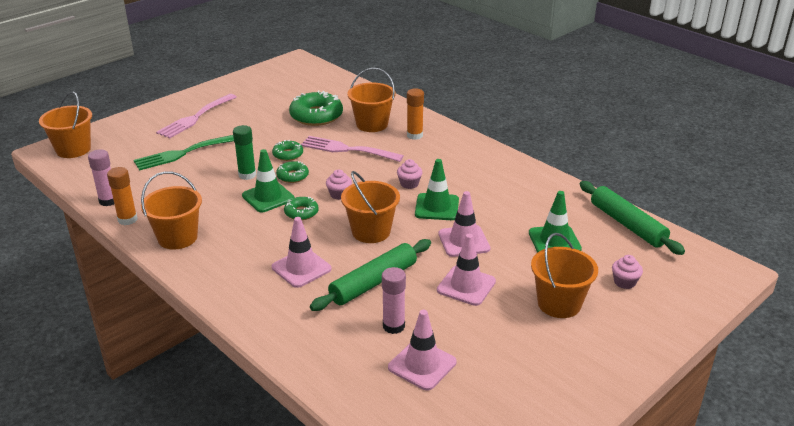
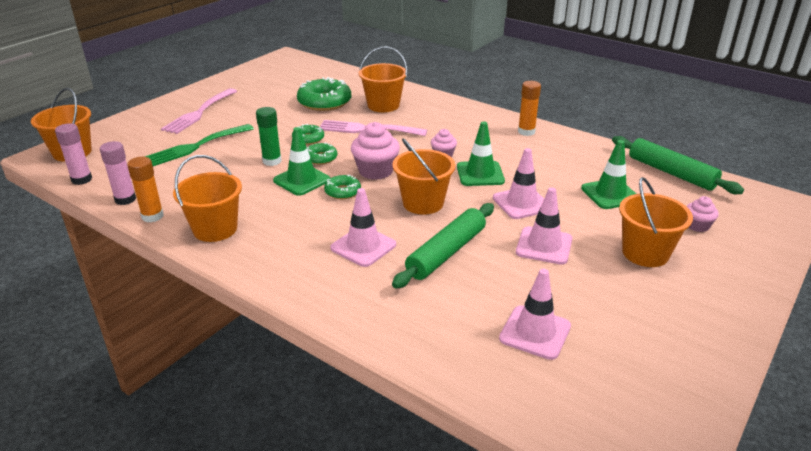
camera: 10 degrees left, 0 degrees up
pink cupcake [326,169,352,200] -> pink cupcake [351,122,400,180], size x1.77
pink glue stick [382,267,406,334] -> pink glue stick moved to [55,123,92,185]
orange glue stick [407,88,424,140] -> orange glue stick moved to [518,81,541,136]

